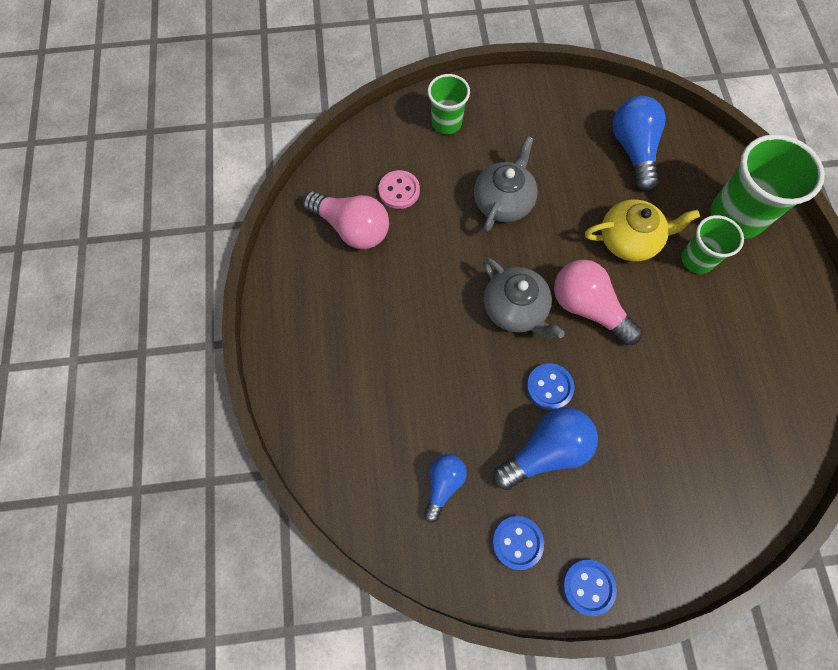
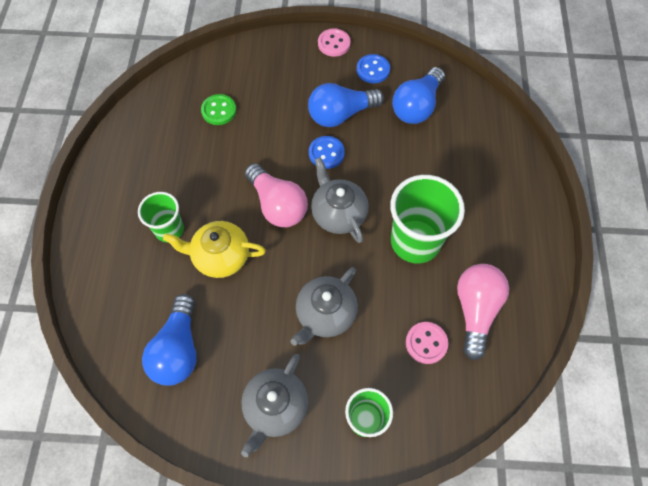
camera: 170 degrees left, 5 degrees down
pink light bulb [303,191,389,249] -> pink light bulb turned 60 degrees clockwise [457,264,509,360]
blue light bulb [424,454,467,523] -> blue light bulb [392,67,445,124], size x1.64
blue button [563,560,617,616] -> pink button [318,29,350,57]
green cup [710,134,825,239] -> green cup moved to [390,175,465,264]
none -> green button [201,94,236,125]
none -> grey teapot [241,354,308,457]

